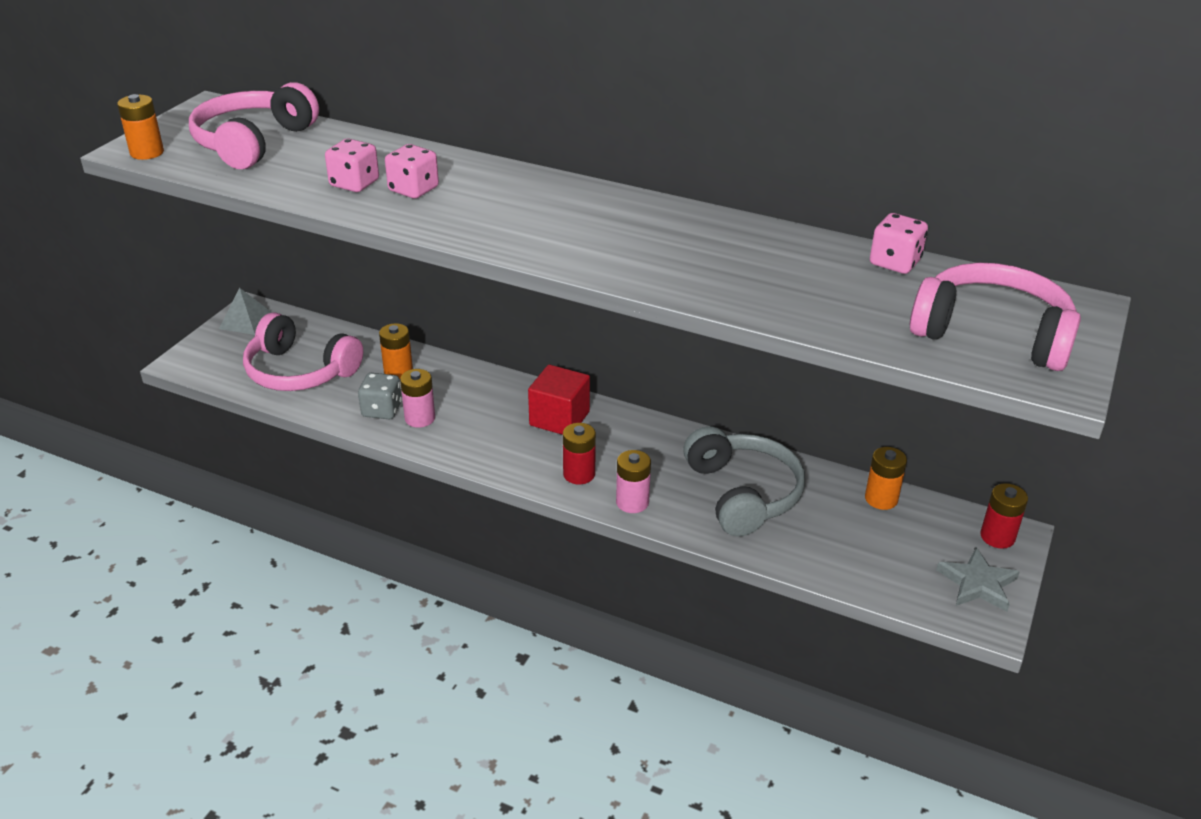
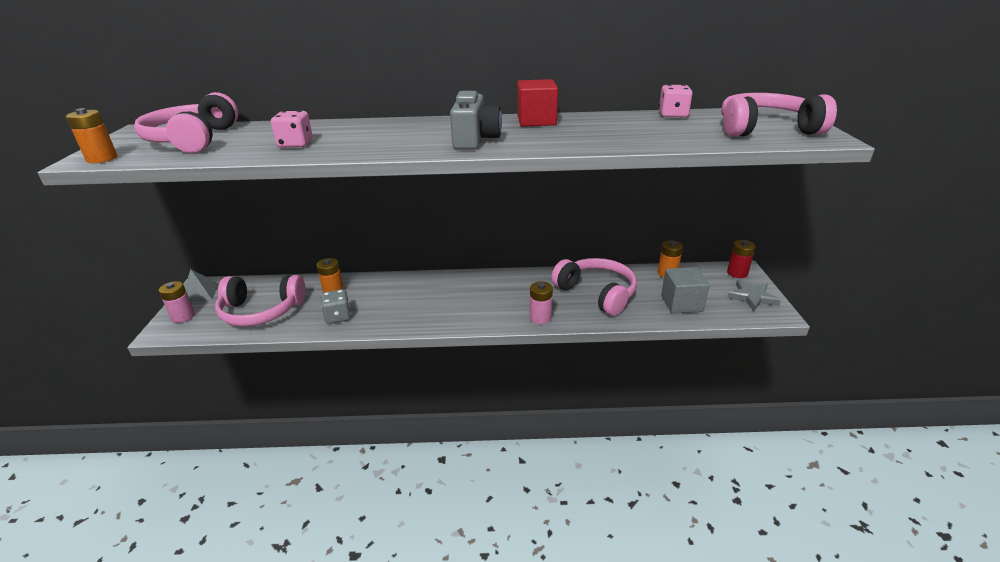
camera: 25 degrees left, 5 degrees down
pink dice [385,144,439,199] -> none
pink battery [400,369,435,428] -> pink battery moved to [159,281,195,323]
red cube [528,364,590,435] -> red cube moved to [517,79,558,127]
red battery [563,423,596,484] -> none
grey headphones [683,426,805,537] -> pink headphones [551,258,637,316]
none -> grey camera [450,91,502,150]
none -> grey cube [661,267,710,313]

